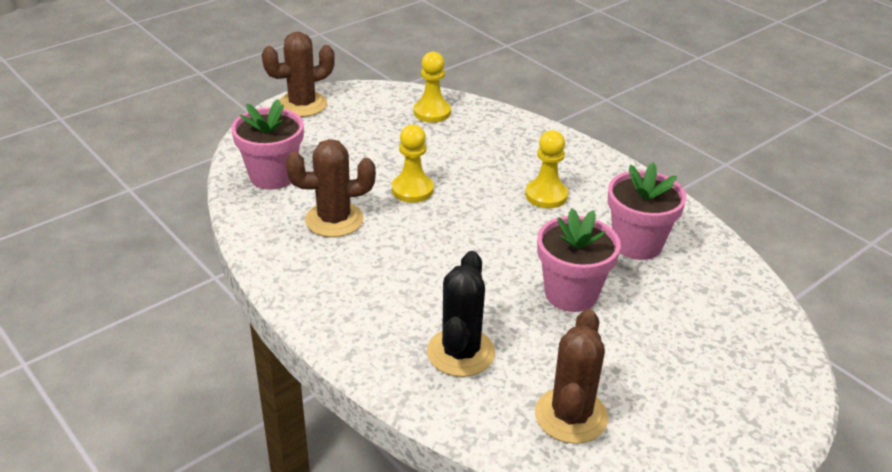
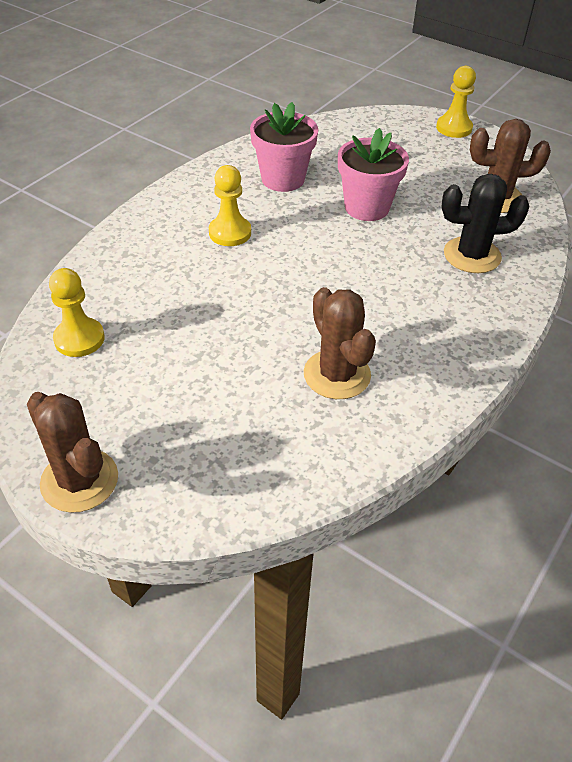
camera: 105 degrees left, 10 degrees up
pink flower pot [231,99,304,190] -> none
yellow pawn [392,125,434,203] -> yellow pawn moved to [436,66,476,138]

